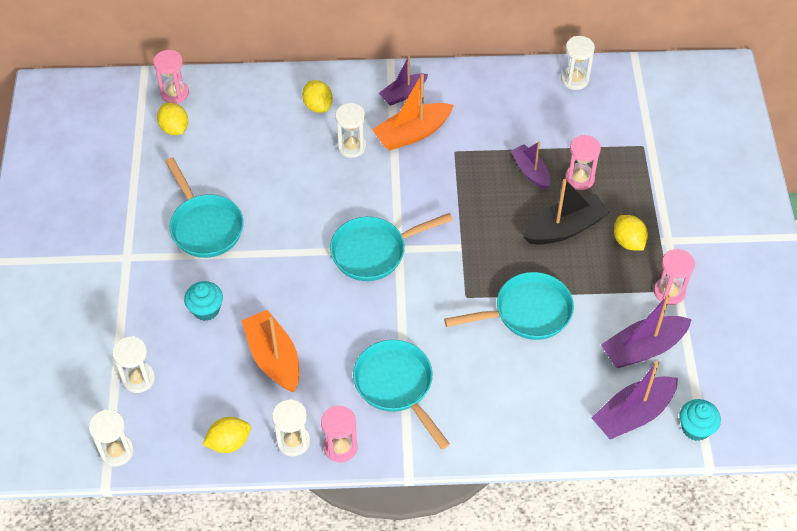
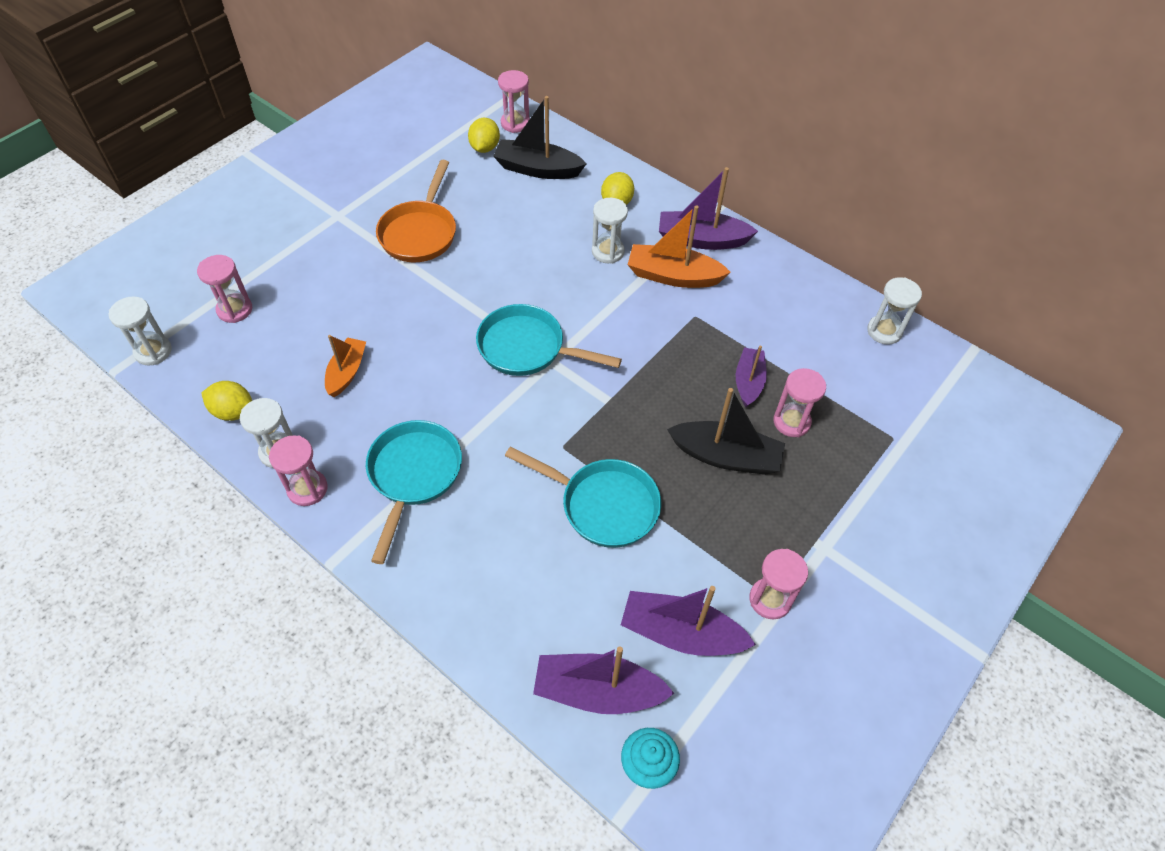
camera: 40 degrees right, 0 degrees up
white hourglass [112,336,155,393] -> pink hourglass [197,255,252,323]
turquoise pan [165,157,244,258] -> orange pan [376,160,456,262]
turquoise cupcake [184,281,223,321] -> none
orange boat [242,310,299,392] -> orange boat [325,335,366,397], size x0.65
purple boat [379,55,428,106] -> purple boat [659,167,758,250], size x1.54
yellow lemon [614,215,648,251] -> none
none -> black boat [493,96,587,179]

